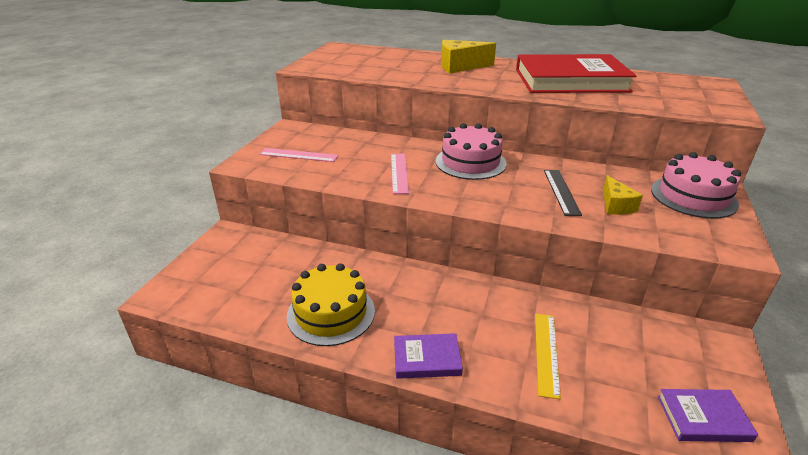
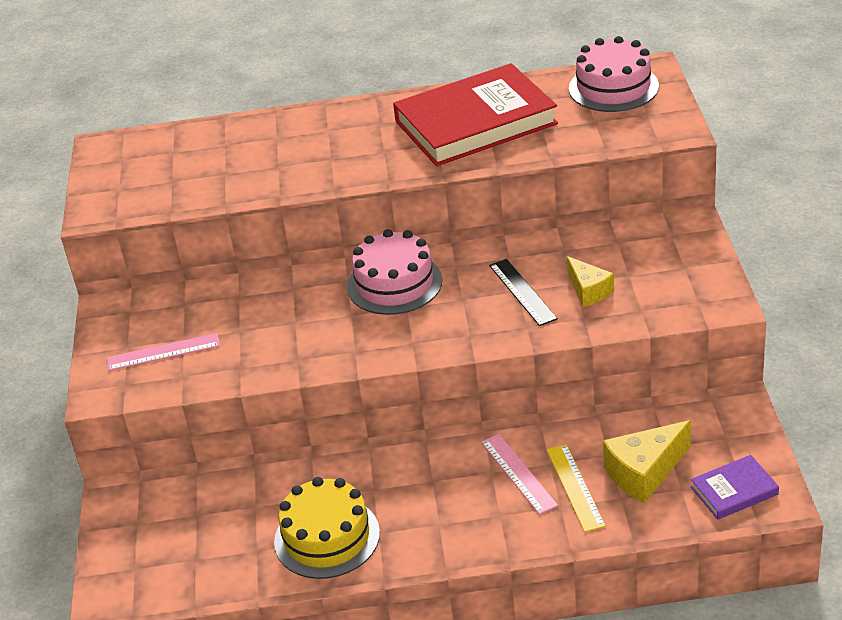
camera: 20 degrees left, 5 degrees up
pink ruler [391,154,409,194] -> pink ruler moved to [481,434,558,515]
purple book [394,333,463,379] -> none
yellow cheese [441,40,496,74] -> yellow cheese moved to [603,420,691,504]
pink cake [651,152,741,219] -> pink cake moved to [569,36,659,112]

